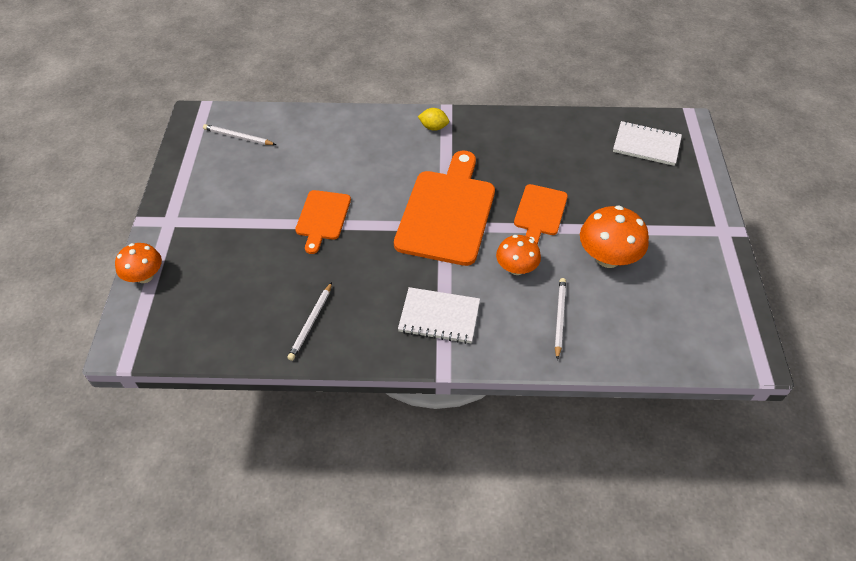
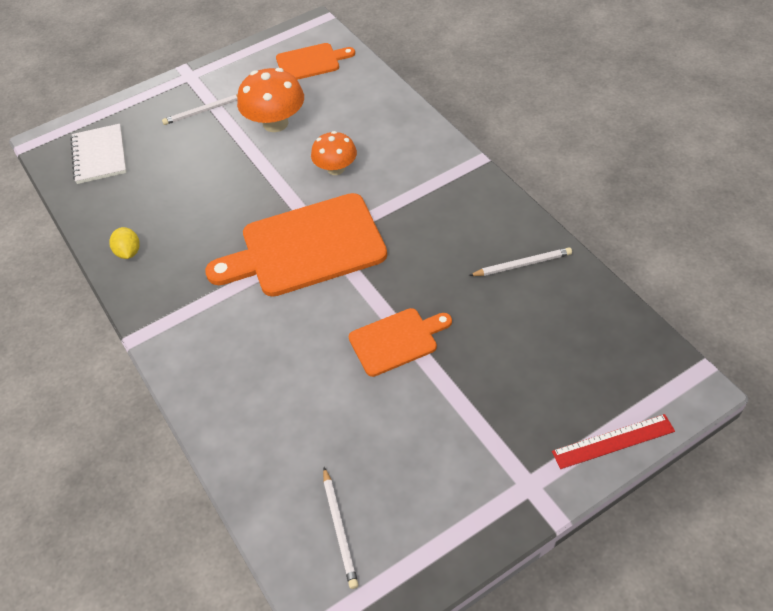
camera: 120 degrees left, 0 degrees up
orange mushroom [115,243,162,283] -> red ruler [552,414,675,469]
white notebook [398,287,480,344] -> none
yellow lemon [418,108,449,131] -> yellow lemon moved to [109,227,140,259]
orange cutting board [514,184,568,244] -> orange cutting board moved to [276,43,355,80]
white pencil [555,278,566,360] -> white pencil moved to [162,94,238,125]

